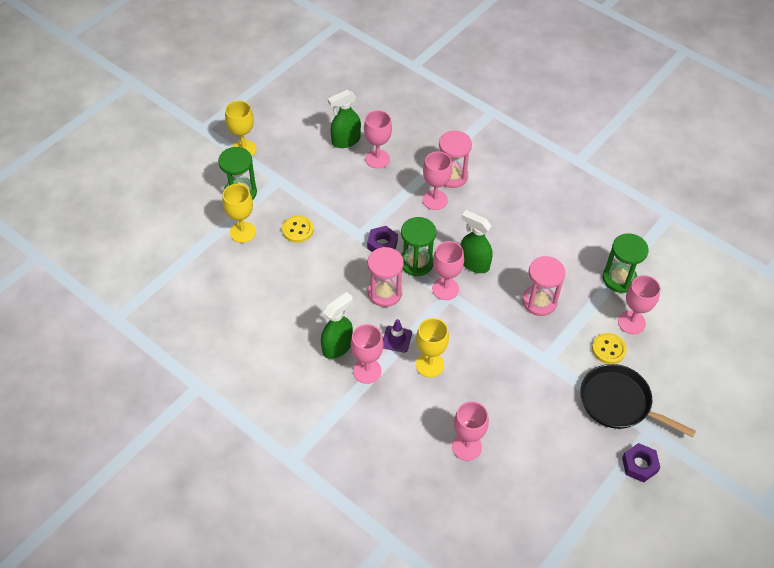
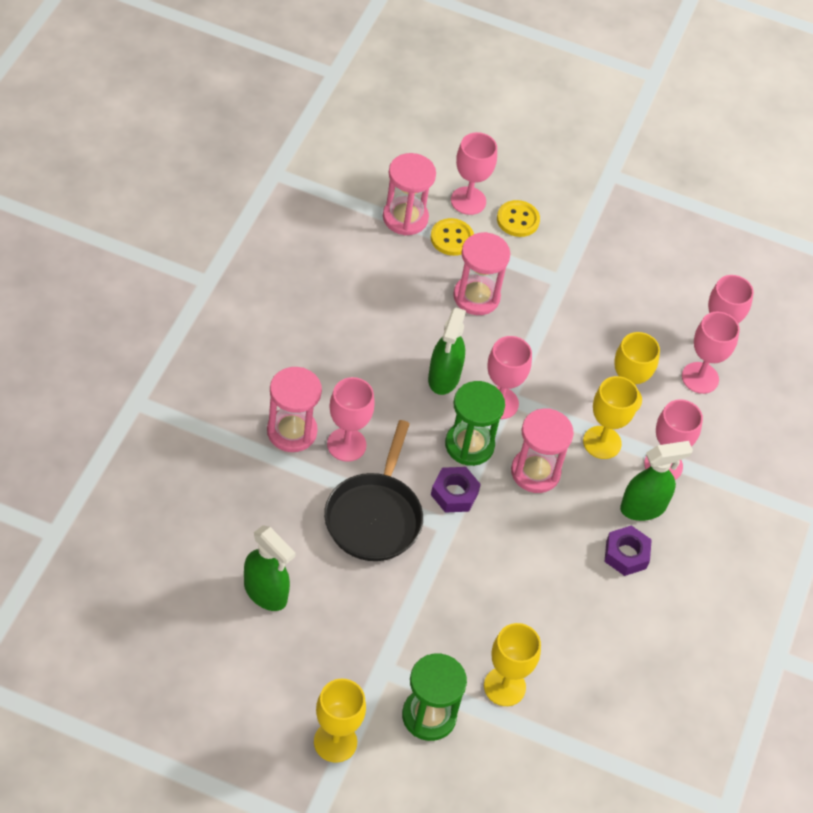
camera: 115 degrees left, 0 degrees up
yellow button [282,216,313,243] -> yellow button moved to [430,218,474,256]
green spray bottle [321,292,353,359] -> green spray bottle turned 135 degrees clockwise [620,441,693,521]
pink goblet [364,110,392,169] -> pink goblet moved to [682,312,740,394]
purple traffic cone [383,319,412,353] -> yellow goblet [583,376,639,459]
black pan [580,364,696,438] -> black pan moved to [324,420,423,561]
green hourglass [603,233,649,293] -> pink hourglass [383,153,436,236]
purple nut [622,443,661,483] -> purple nut moved to [604,525,652,576]

